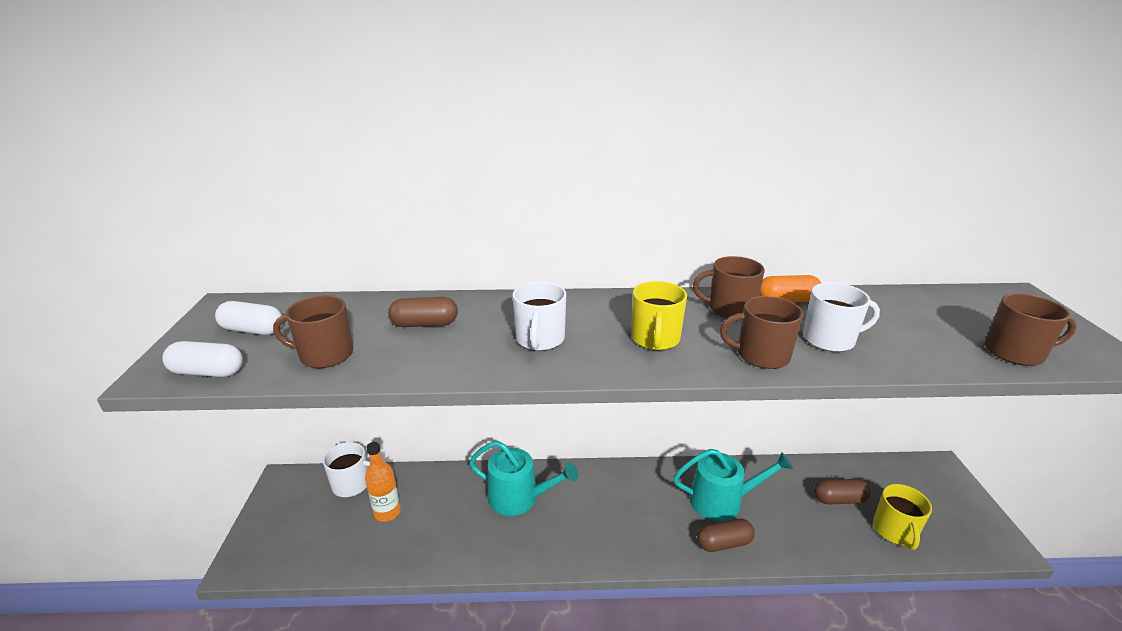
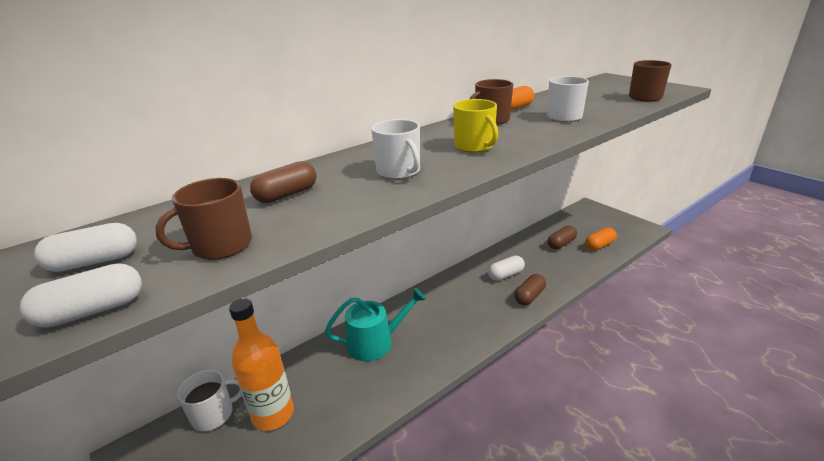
camera: 35 degrees left, 0 degrees up
orange bottle [365,442,401,522] -> orange bottle [229,298,294,431], size x1.54
turquoise watering can [673,449,793,521] -> white capsule [488,256,525,281]
brown mug [720,296,803,369] -> none
yellow mug [873,484,932,550] -> orange capsule [585,227,617,251]

